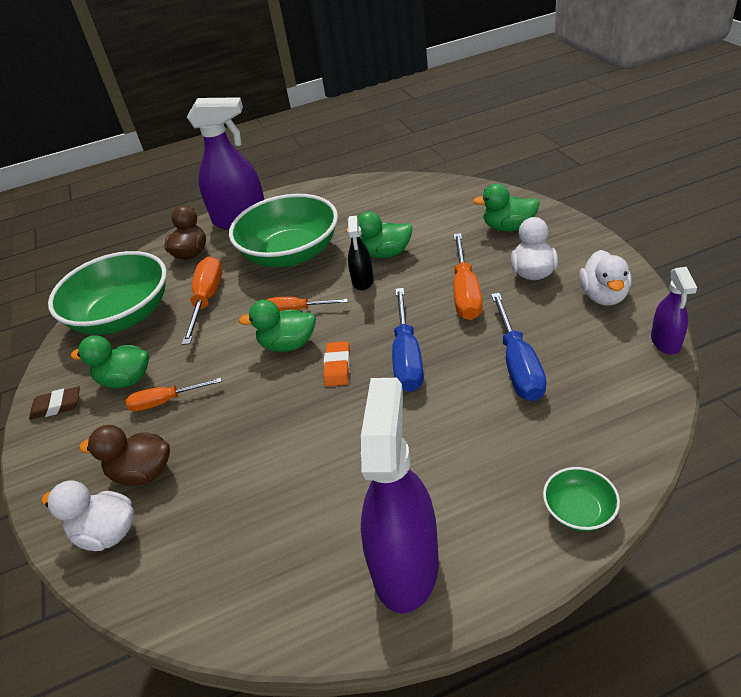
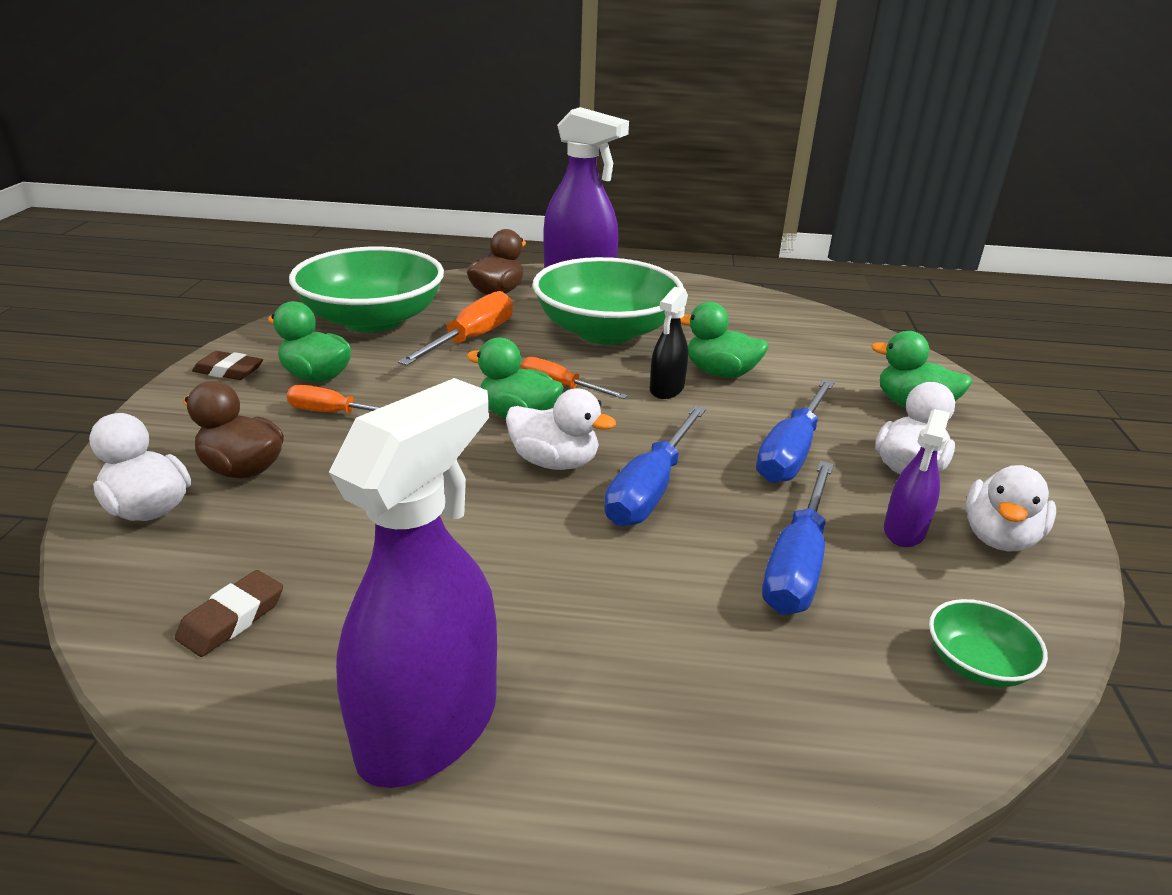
camera: 20 degrees right, 10 degrees down
orange eraser [323,341,350,386] -> white duck [506,389,616,470]
orange screwdriver [453,233,483,320] -> blue screwdriver [756,379,835,483]
green bowl [543,467,620,531] -> green bowl moved to [929,599,1048,687]
purple spray bottle [651,267,697,354] -> purple spray bottle moved to [884,409,950,547]
none -> brown eraser [175,570,283,657]

